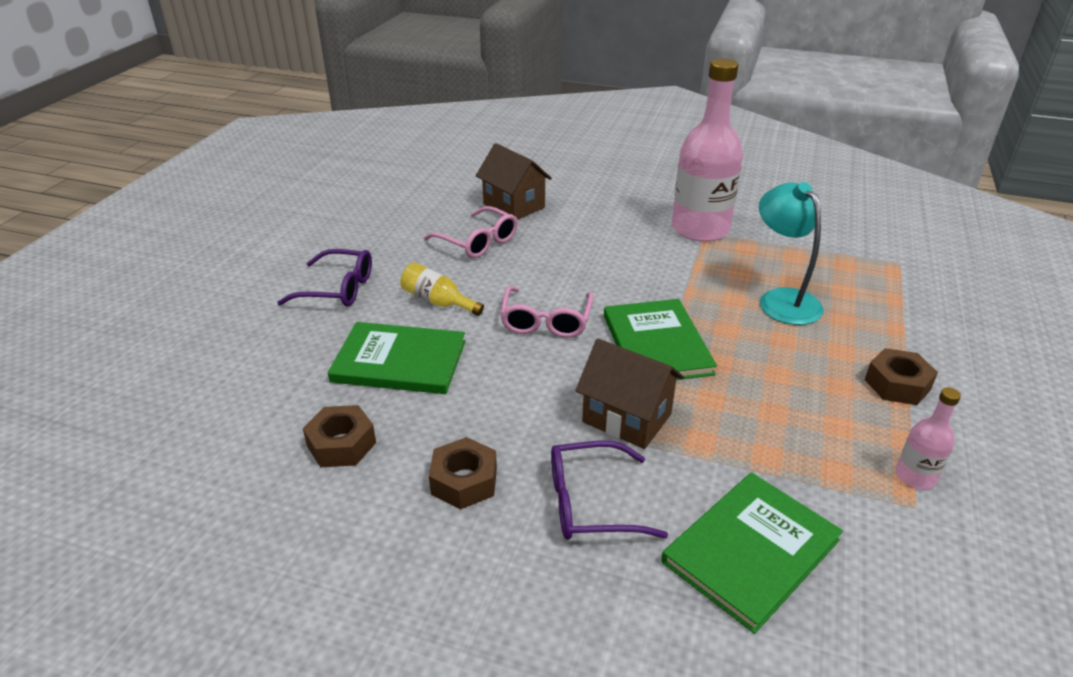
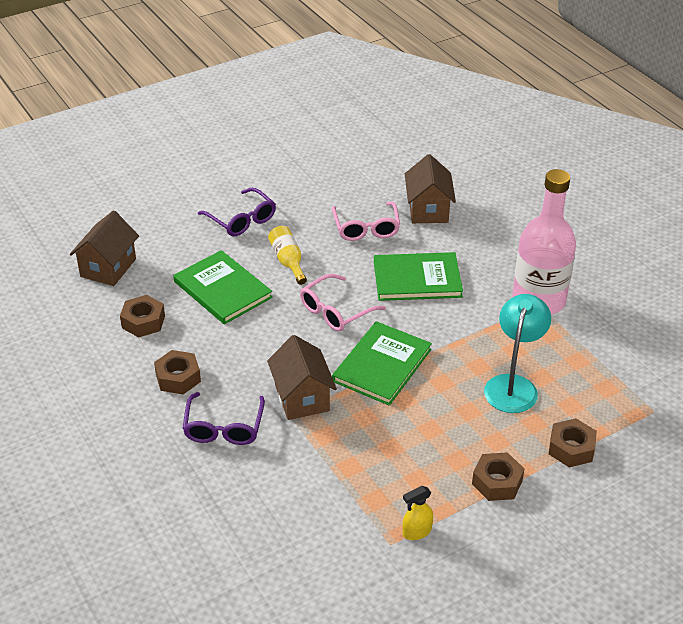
camera: 40 degrees right, 5 degrees up
purple glasses [551,440,668,540] -> purple glasses turned 120 degrees counterclockwise [183,392,265,445]
green book [661,472,843,634] -> green book moved to [374,252,463,301]
pink bottle [896,387,961,490] -> yellow spray bottle [403,486,433,540]
none -> brown house [70,210,139,286]
none -> brown nut [549,418,597,467]

